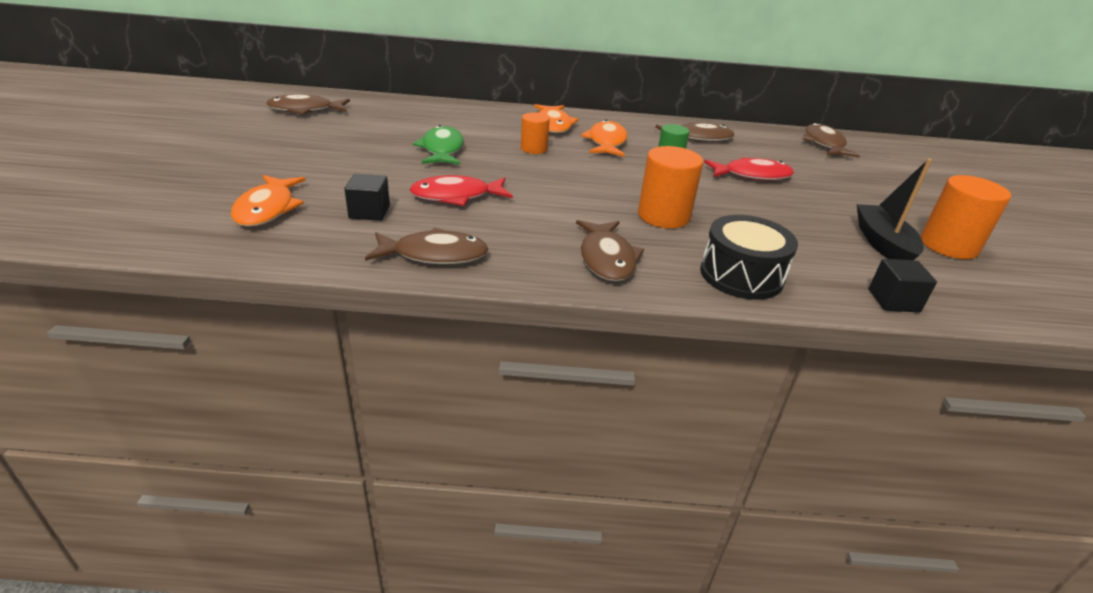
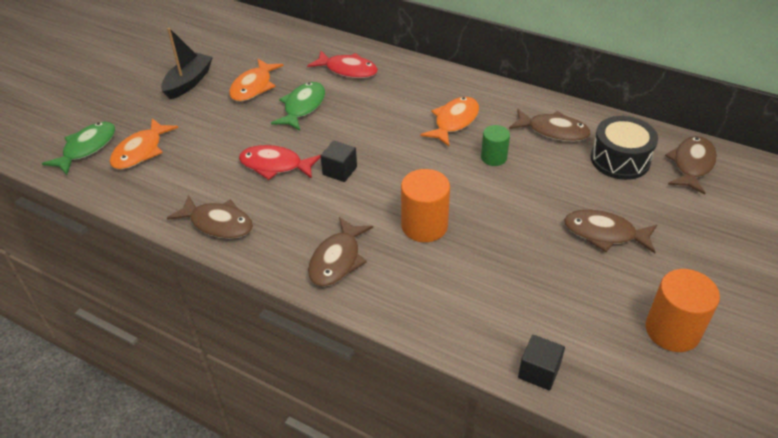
camera: 30 degrees right, 10 degrees up
brown fish [266,94,350,115] -> brown fish moved to [564,210,657,253]
black cube [344,174,390,221] -> black cube moved to [321,141,357,182]
orange cylinder [521,112,550,154] -> none
orange fish [534,104,579,133] -> orange fish moved to [229,59,284,101]
black drum [700,215,798,300] -> black drum moved to [591,116,658,180]
red fish [704,157,794,181] -> red fish moved to [307,51,378,78]
black boat [857,159,932,260] -> black boat moved to [161,28,213,99]
none -> green fish [42,122,115,175]

